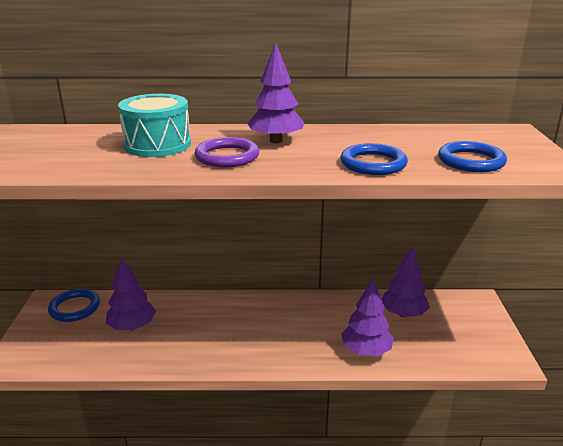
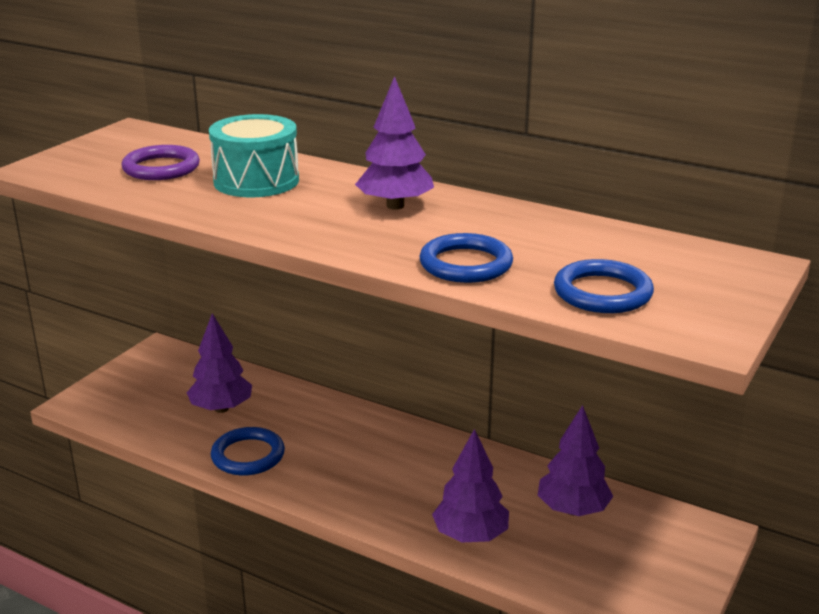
camera: 30 degrees right, 0 degrees up
blue ring [48,289,100,322] -> blue ring moved to [211,427,285,476]
purple ring [195,137,259,167] -> purple ring moved to [121,145,200,180]

